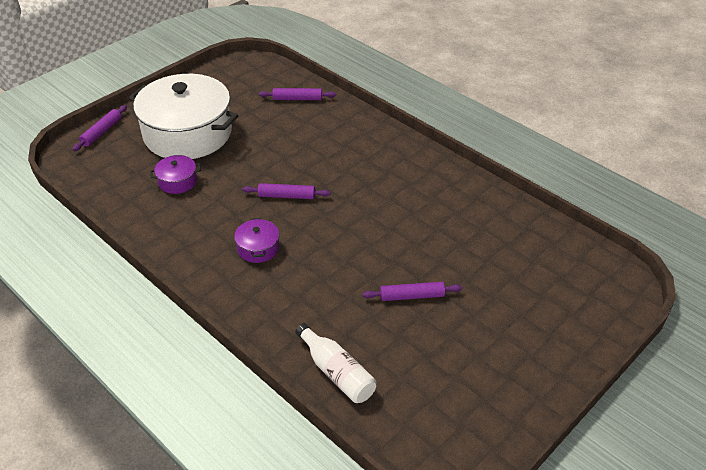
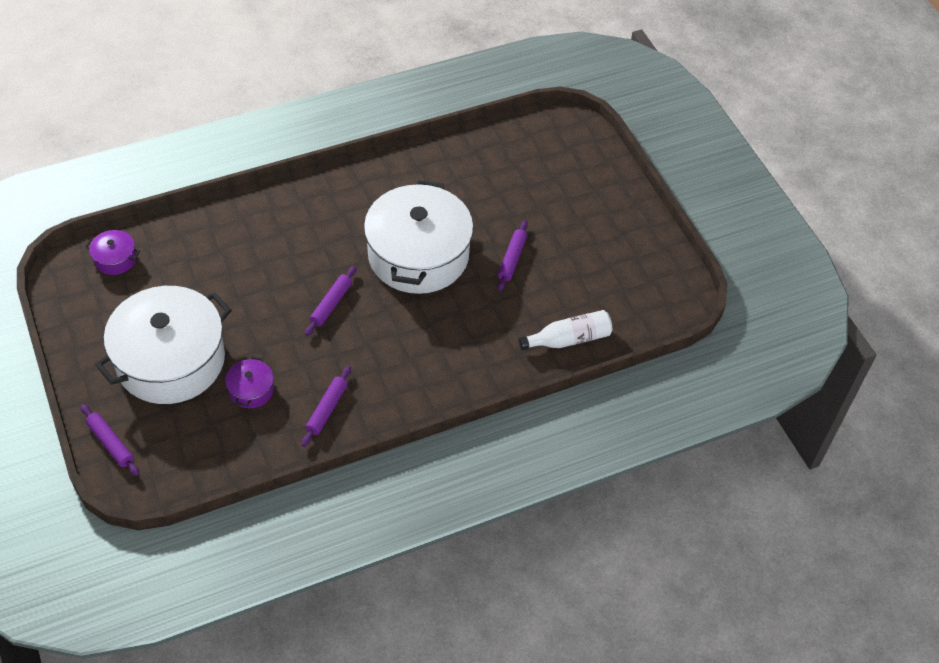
camera: 70 degrees left, 10 degrees up
purple pot [234,218,279,263] -> purple pot moved to [85,230,140,275]
purple rolling pin [259,88,336,100] -> purple rolling pin moved to [302,366,351,447]
none -> white pot [364,180,473,294]

